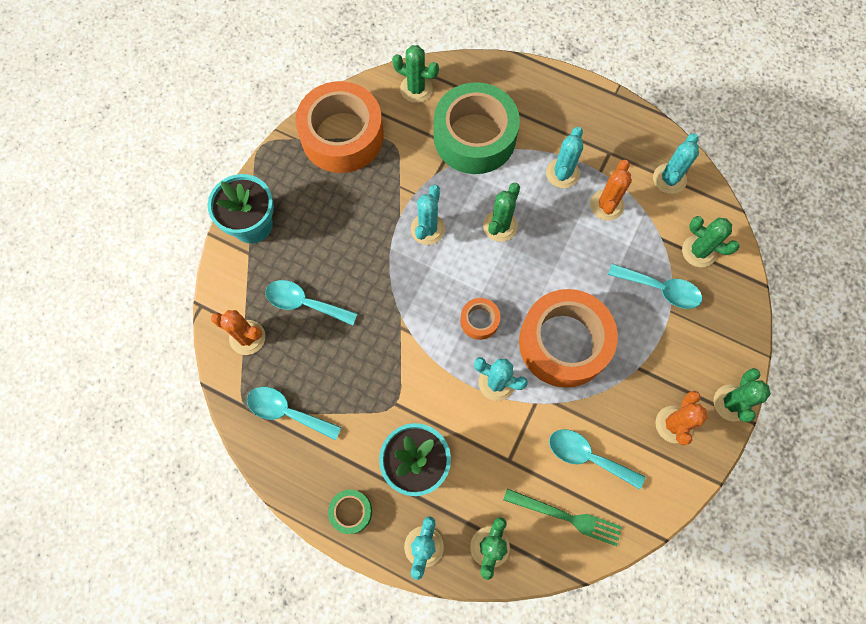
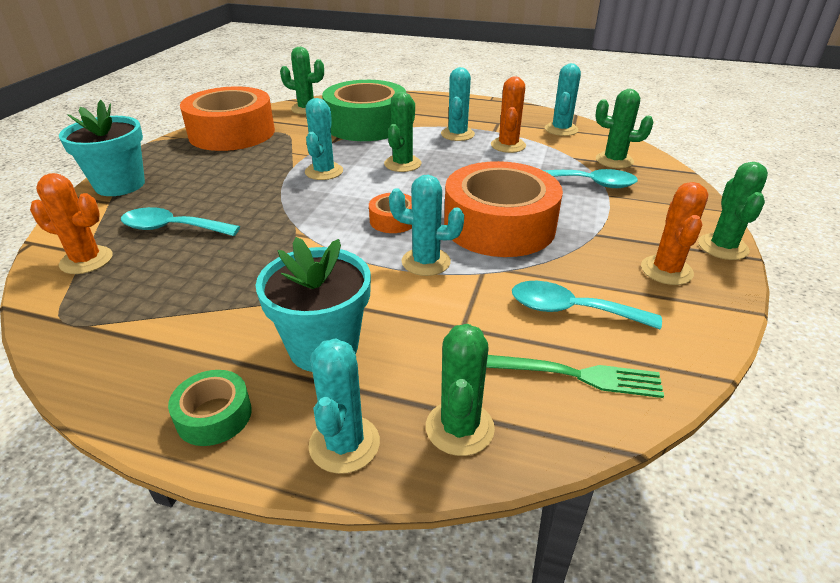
camera: 10 degrees left, 35 degrees down
turquoise spoon [247,387,342,440] -> none

